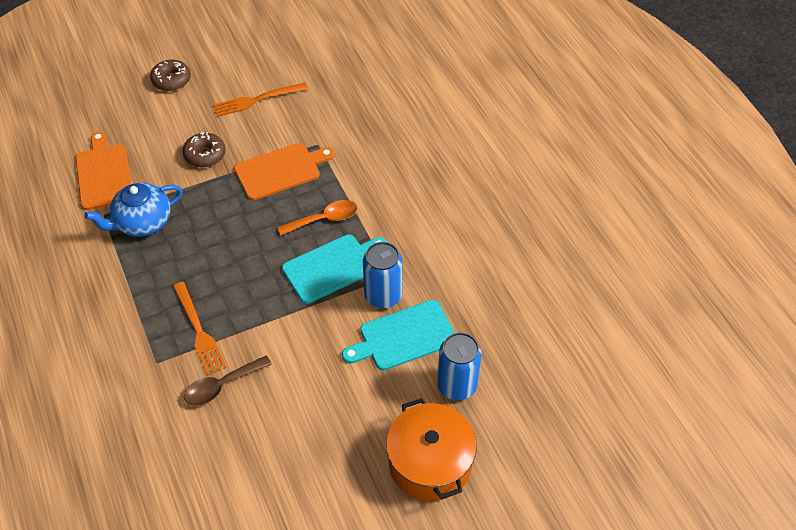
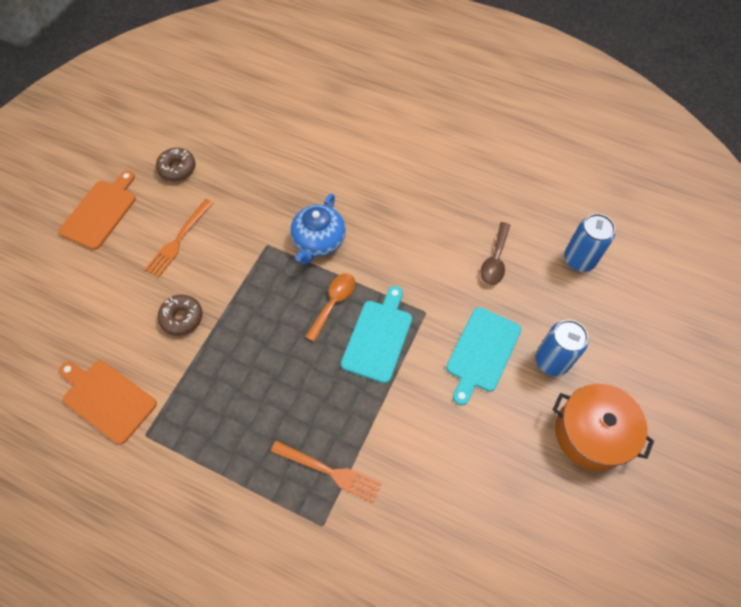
camera: 40 degrees left, 10 degrees up
blue teapot [84,183,183,237] -> blue teapot moved to [290,194,346,265]
brown donut [150,60,191,91] -> brown donut moved to [156,148,196,181]
brown spoon [184,356,272,406] -> brown spoon moved to [480,222,510,285]
orange cutting board [234,143,335,200] -> orange cutting board moved to [59,170,136,250]
blue can [363,242,402,309] -> blue can moved to [564,214,615,272]

